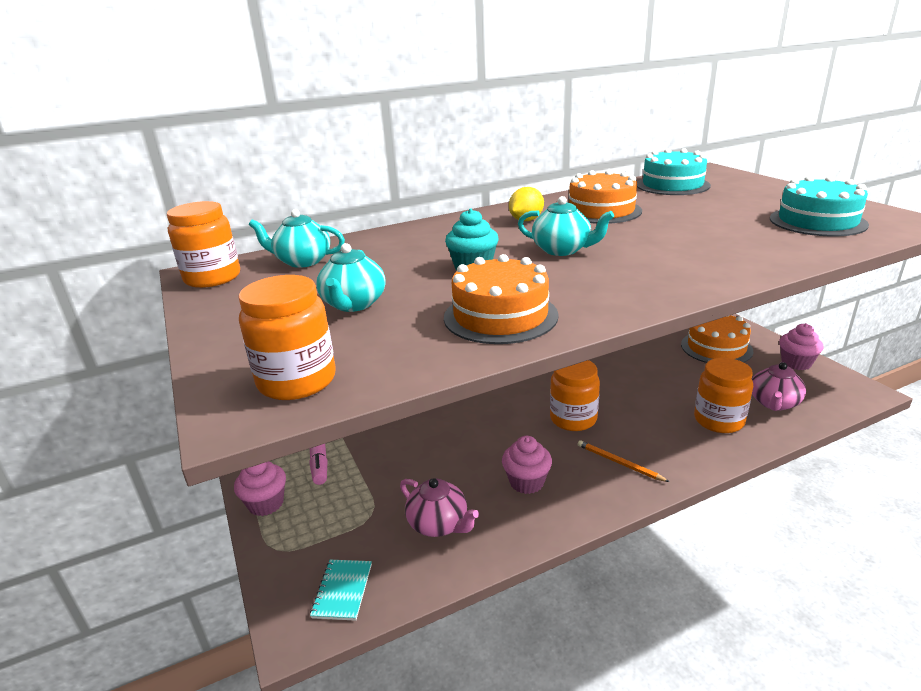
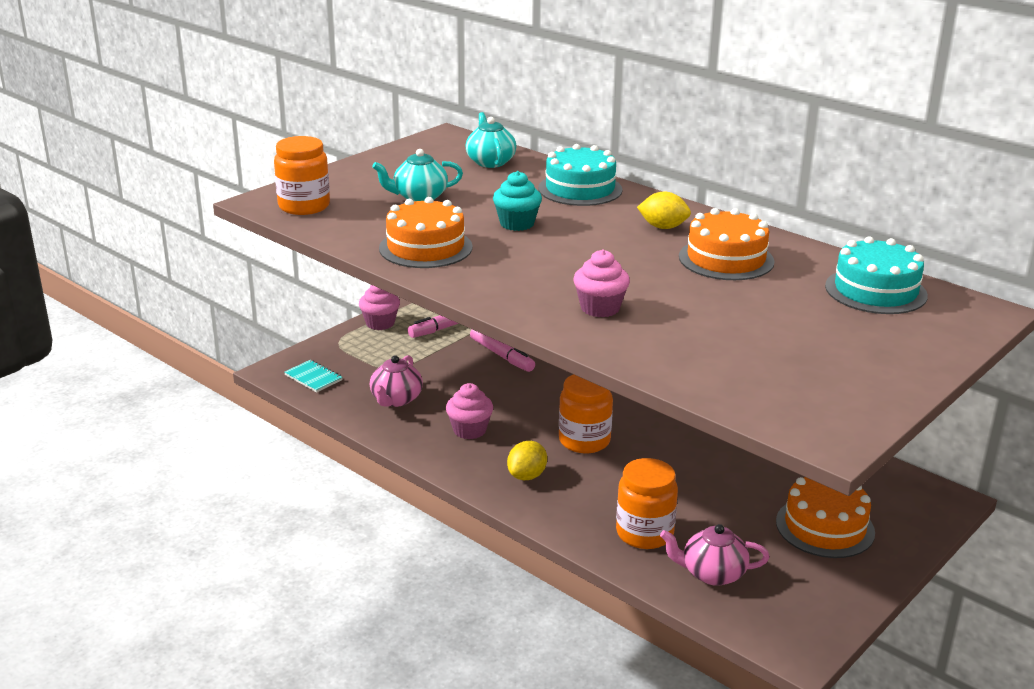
camera: 65 degrees right, 0 degrees up
orange jar [167,201,240,288] -> none
turquoise notebook [310,560,372,621] -> turquoise notebook turned 60 degrees clockwise [284,360,343,392]
turquoise teapot [518,196,614,256] -> none
orange pencil [577,440,669,482] -> yellow lemon [507,441,547,480]
turquoise cake [770,176,869,236] -> turquoise cake moved to [538,144,623,206]
pink cupcake [779,323,823,370] -> pink cupcake moved to [573,250,630,317]
none -> pink marker [470,329,535,372]

